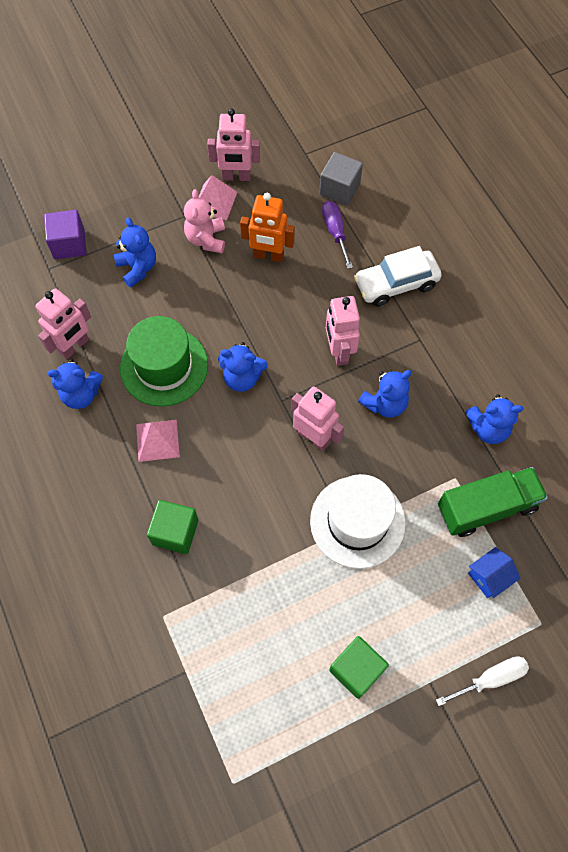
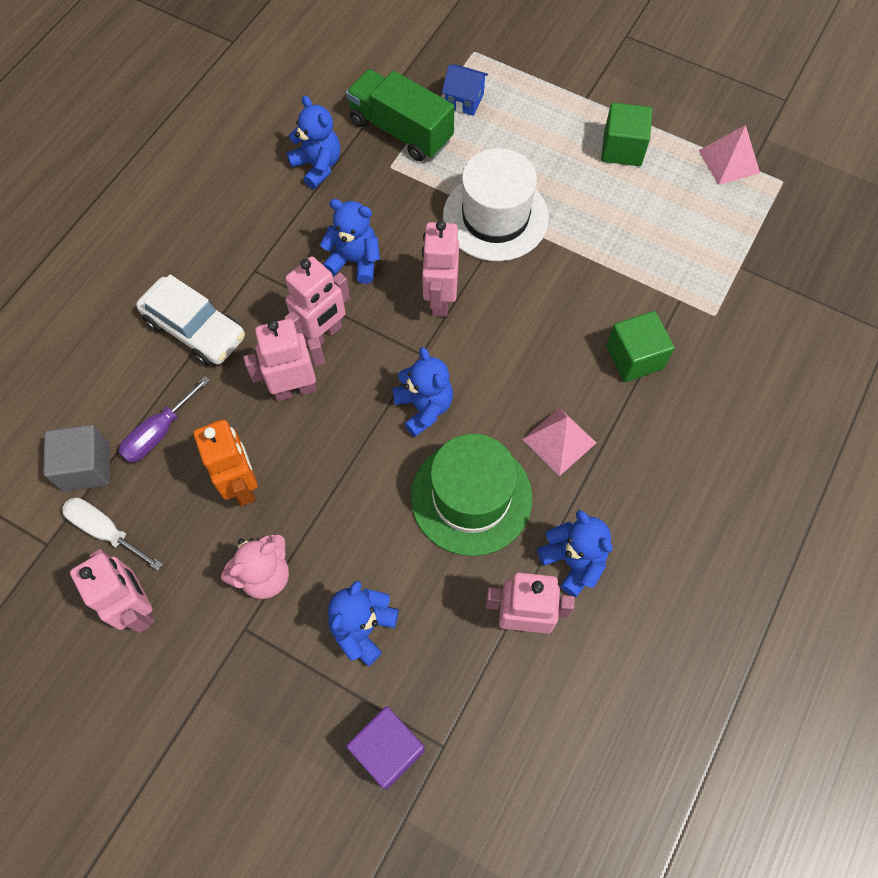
camera: 125 degrees left, 0 degrees up
pink pyramid [199,175,237,220] -> pink pyramid moved to [699,125,760,185]
white screwdriver [436,656,529,706] -> white screwdriver moved to [62,498,163,571]
none -> pink robot [244,319,325,401]

